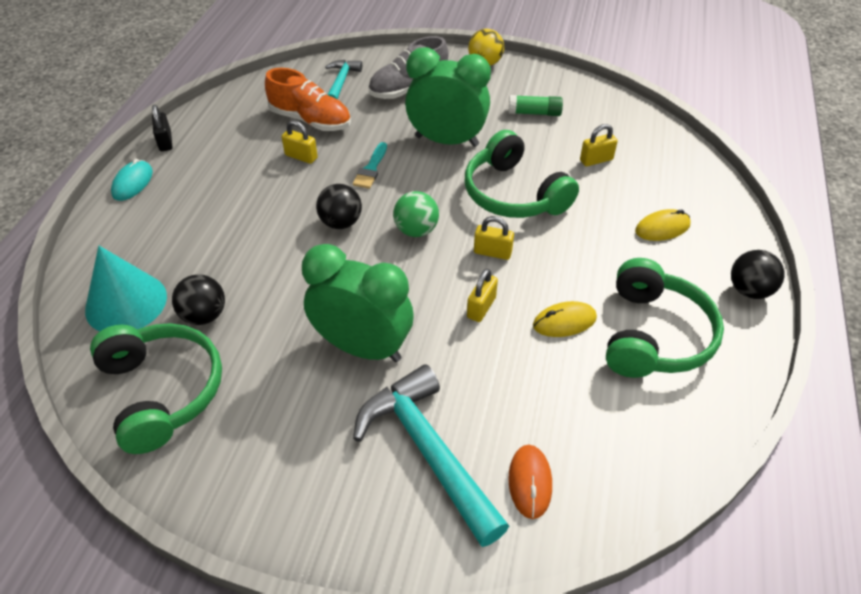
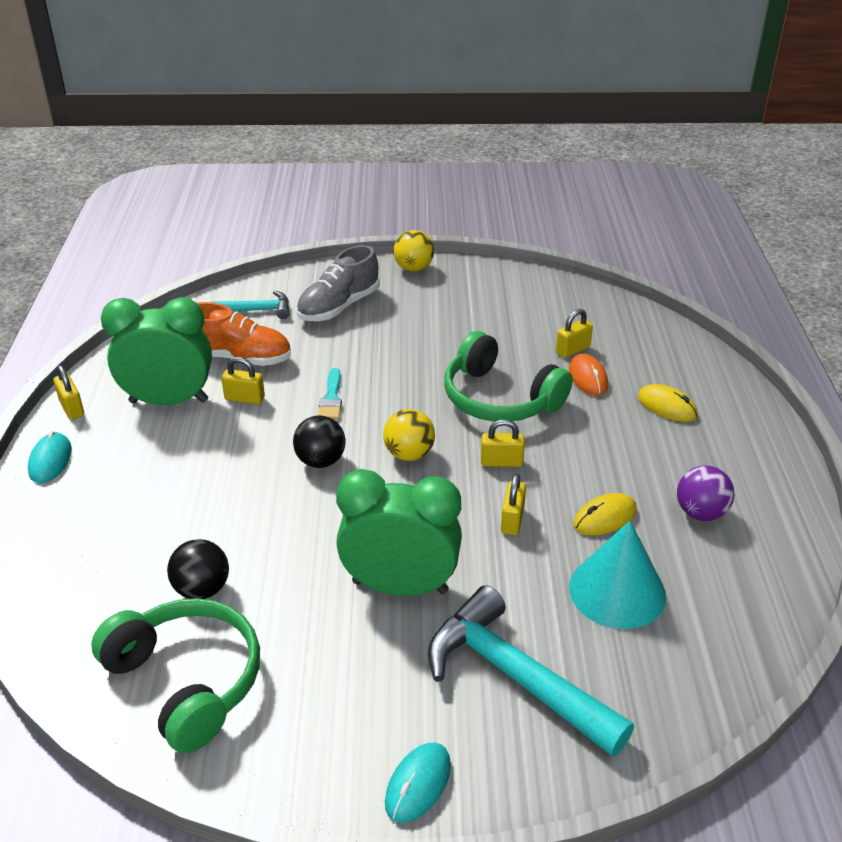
camera: 15 degrees left, 10 degrees down
turquoise cone [85,246,167,331] -> turquoise cone moved to [569,521,666,629]
black padlock [152,105,172,151] -> yellow padlock [53,365,84,420]
turquoise hammer [325,60,362,99] -> turquoise hammer turned 90 degrees clockwise [211,291,289,319]
green ball [393,191,439,237] -> yellow ball [383,409,435,461]
green clock [405,47,491,147] -> green clock moved to [101,297,212,405]
orange mouse [508,445,552,519] -> orange mouse moved to [569,354,608,396]
green glue stick [509,95,563,116] -> none
green headphones [606,258,724,378] -> purple ball [677,466,735,521]
yellow mouse [635,209,691,241] -> yellow mouse turned 75 degrees clockwise [638,384,698,422]
black ball [731,250,785,299] -> none
none -> turquoise mouse [385,742,451,823]

